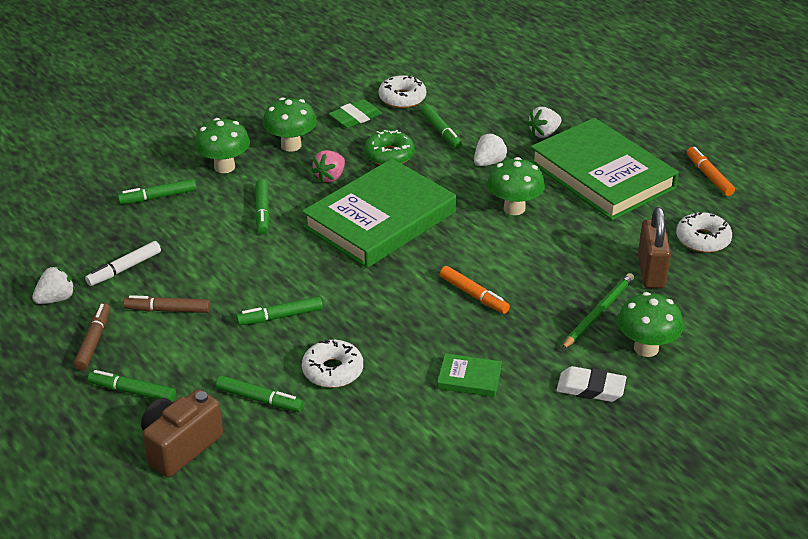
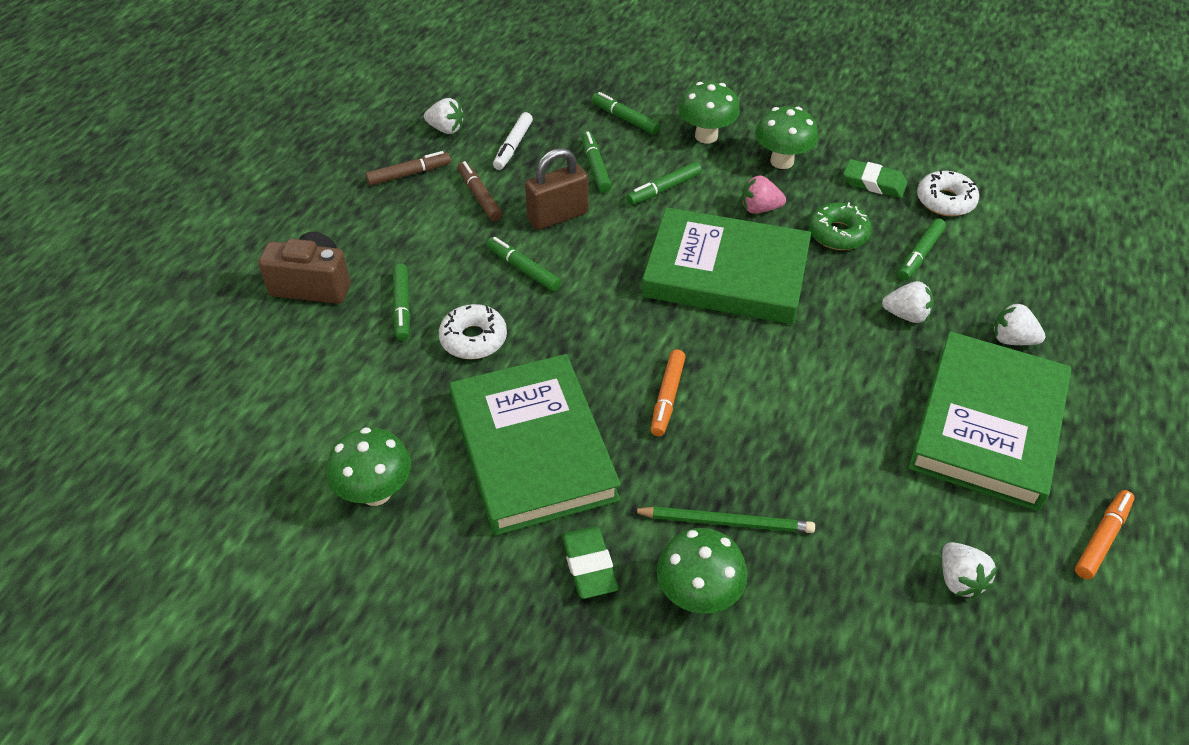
camera: 60 degrees right, 10 degrees up
white marker [85,241,161,286] -> white marker turned 90 degrees counterclockwise [493,112,533,170]
green marker [88,370,176,402] -> green marker moved to [581,131,611,192]
green book [437,353,502,397] -> green book [449,354,621,536], size x2.50
green mushroom [487,157,545,215] -> green mushroom moved to [327,427,411,506]
white eraser [556,366,627,402] -> green eraser [562,526,619,599]
brown padlock [638,207,671,288] -> brown padlock moved to [525,148,588,230]
white donut [676,212,732,253] -> white strawberry [942,542,998,599]

